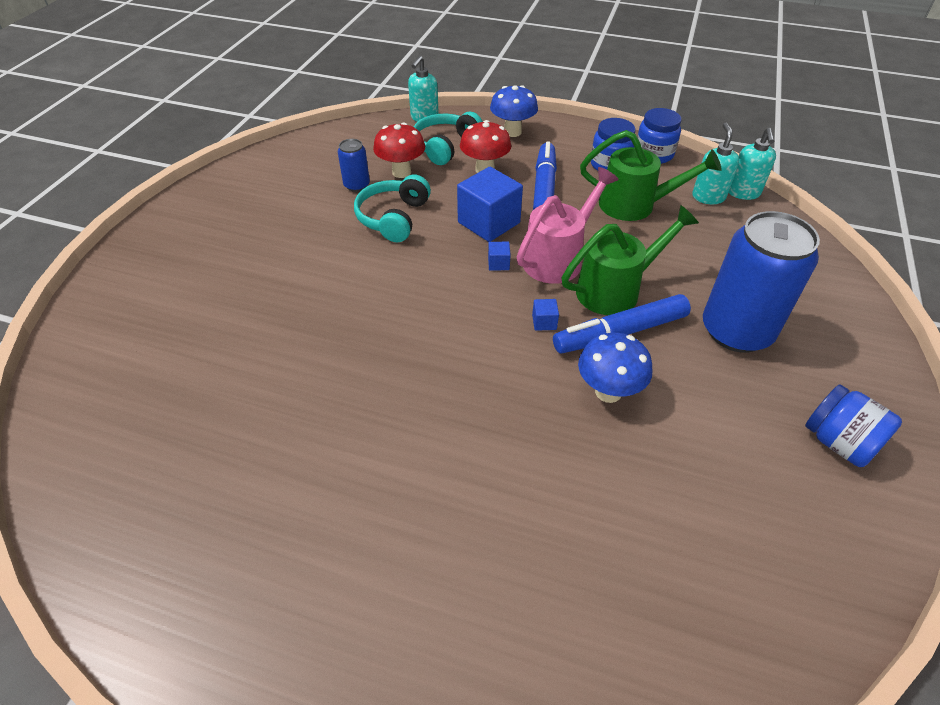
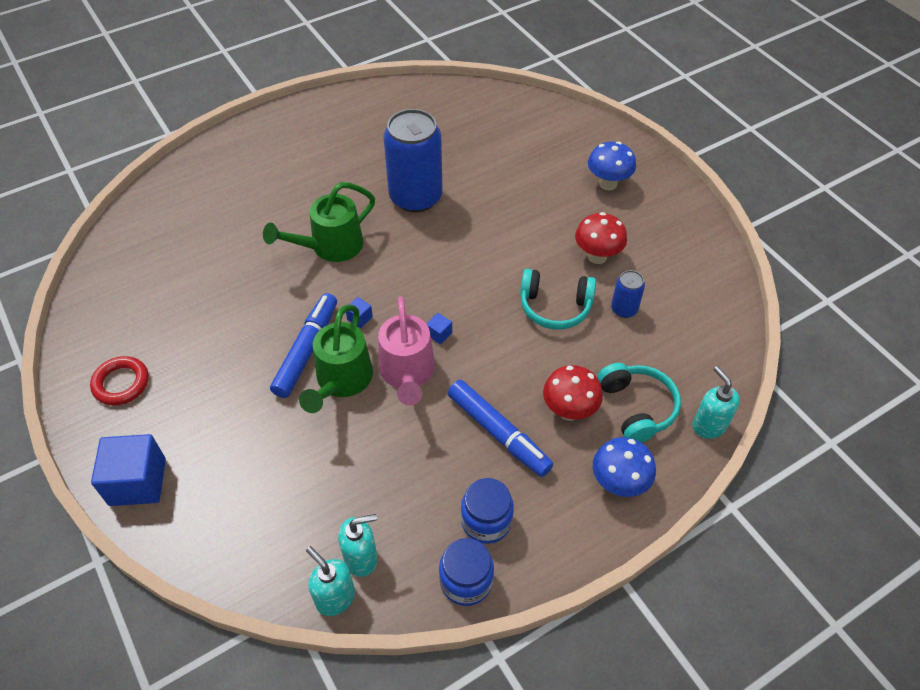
camera: 130 degrees right, 5 degrees up
turquoise headphones [354,174,431,242] -> turquoise headphones turned 135 degrees clockwise [520,269,596,330]
red mushroom [373,122,425,178] -> red mushroom moved to [575,212,627,264]
blue cube [457,167,523,242] -> blue cube moved to [91,434,166,506]
blue mushroom [578,333,653,403] -> blue mushroom moved to [588,141,636,190]
green watering can [580,130,721,221] -> green watering can moved to [263,182,375,262]
turquoise soap dispenser [692,123,739,204] -> turquoise soap dispenser turned 60 degrees counterclockwise [338,514,378,577]
blue can [703,211,820,353] -> blue can moved to [384,109,442,212]
blue jar [805,384,902,467] -> red ring [90,356,149,405]

